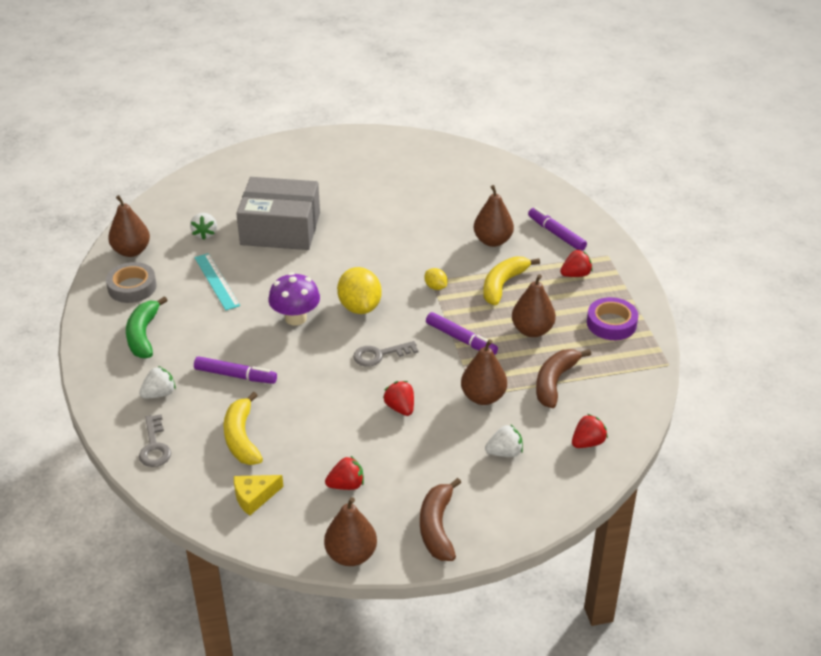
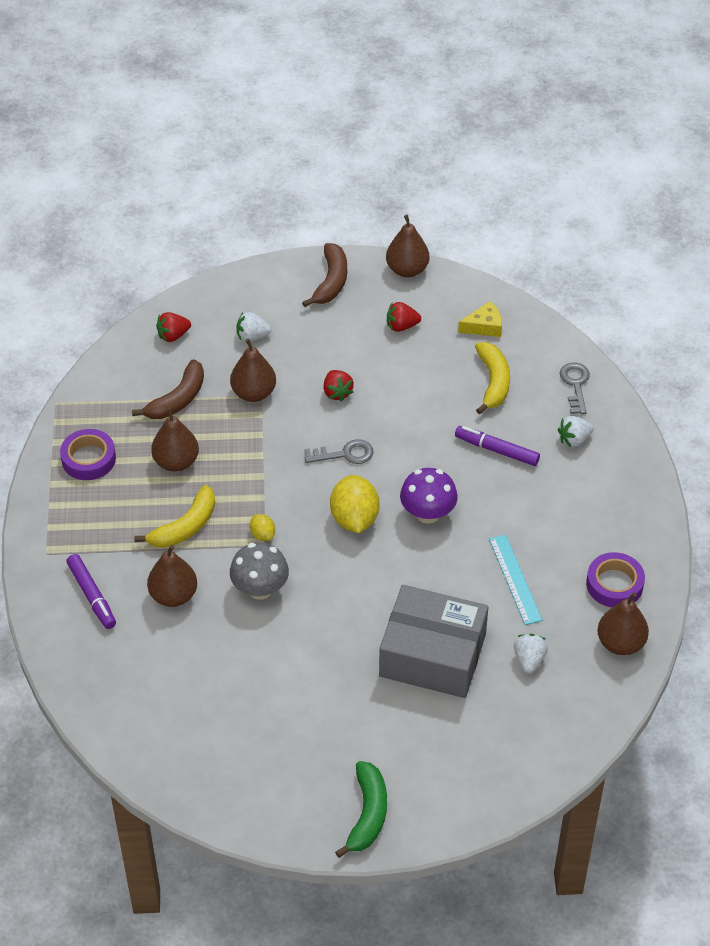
camera: 170 degrees left, 10 degrees up
grey tape [106,262,157,303] -> purple tape [586,552,645,607]
green banana [126,296,168,358] -> green banana moved to [335,761,387,858]
purple marker [426,312,498,355] -> none
red strawberry [560,249,593,277] -> none
none -> grey mushroom [230,543,289,600]

